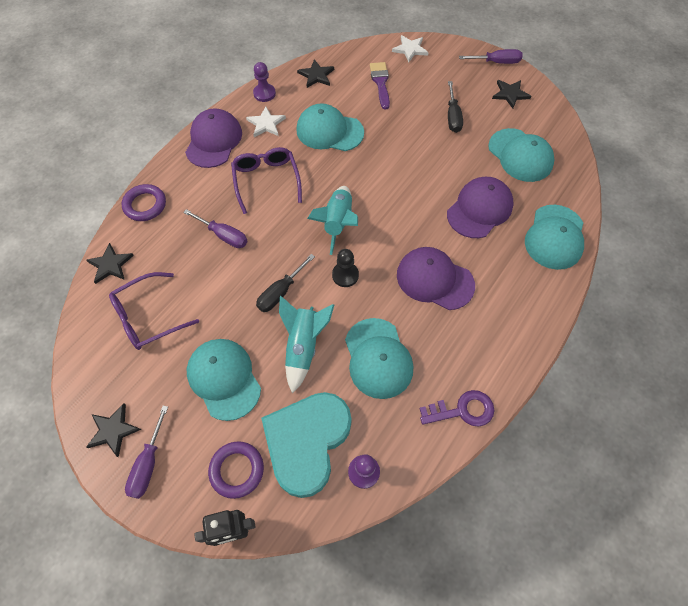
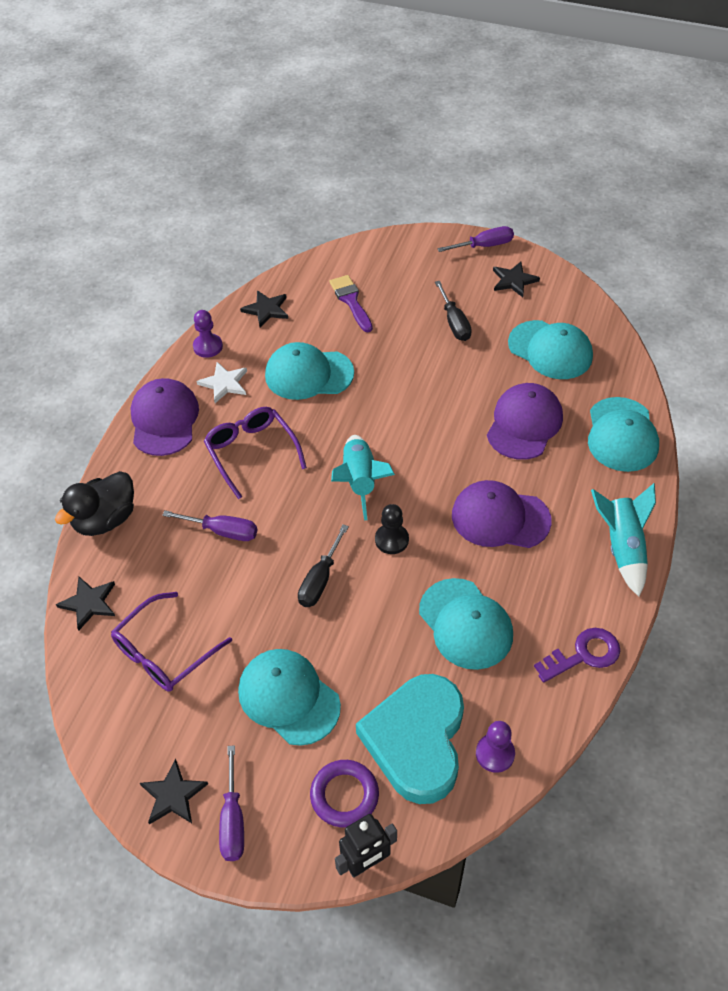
camera: 15 degrees left, 10 degrees down
purple ring [122,184,166,221] -> black duck [55,471,134,536]
turquoise rocket [279,296,334,394] -> turquoise rocket moved to [591,483,656,597]
white star [392,35,429,62] -> none

